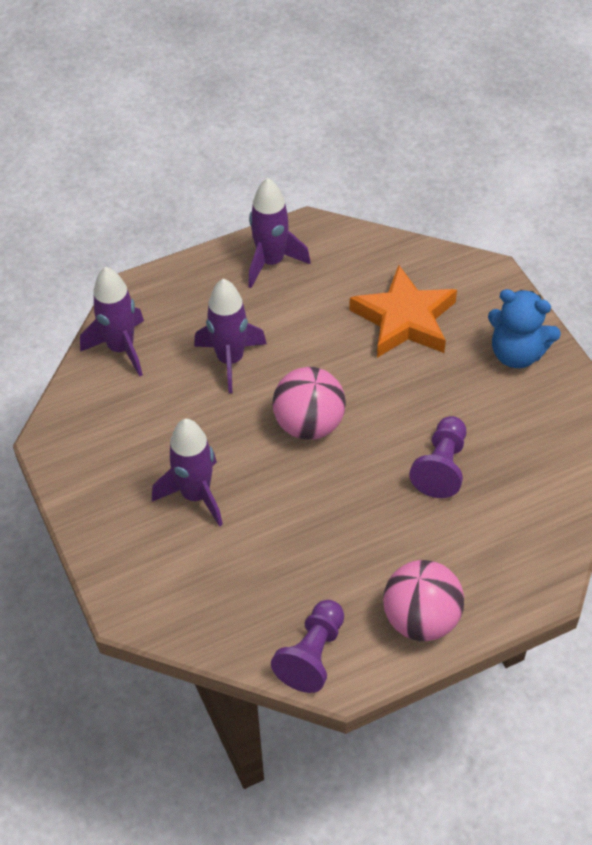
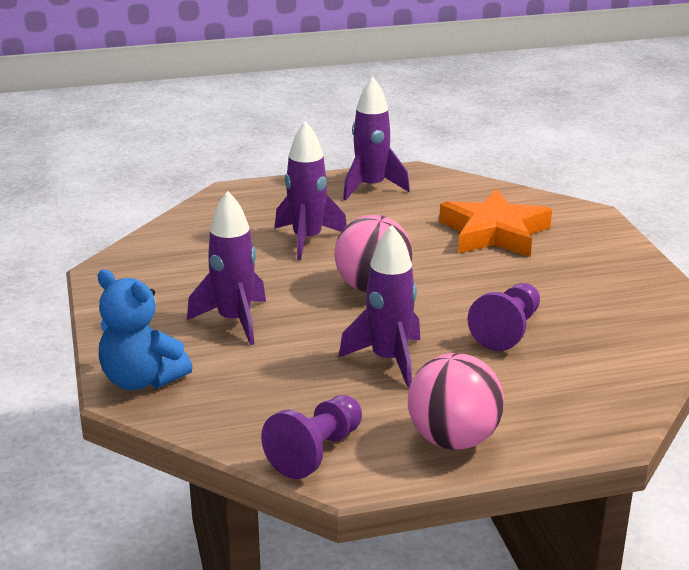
camera: 10 degrees right, 25 degrees down
purple rocket [80,267,144,377] -> purple rocket moved to [338,225,420,388]
blue teddy bear [488,289,561,368] -> blue teddy bear moved to [98,269,193,390]

